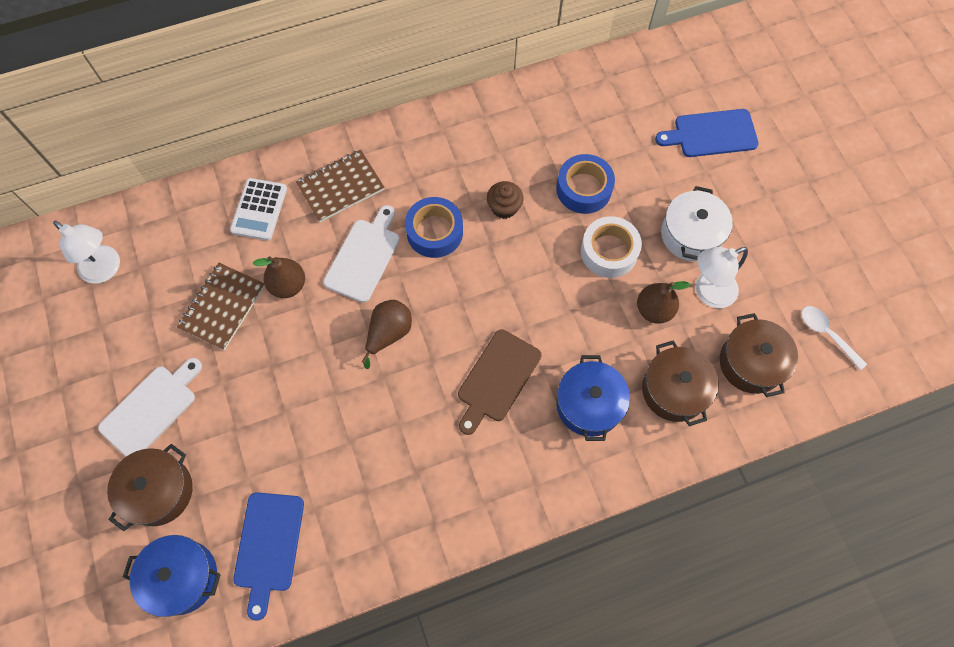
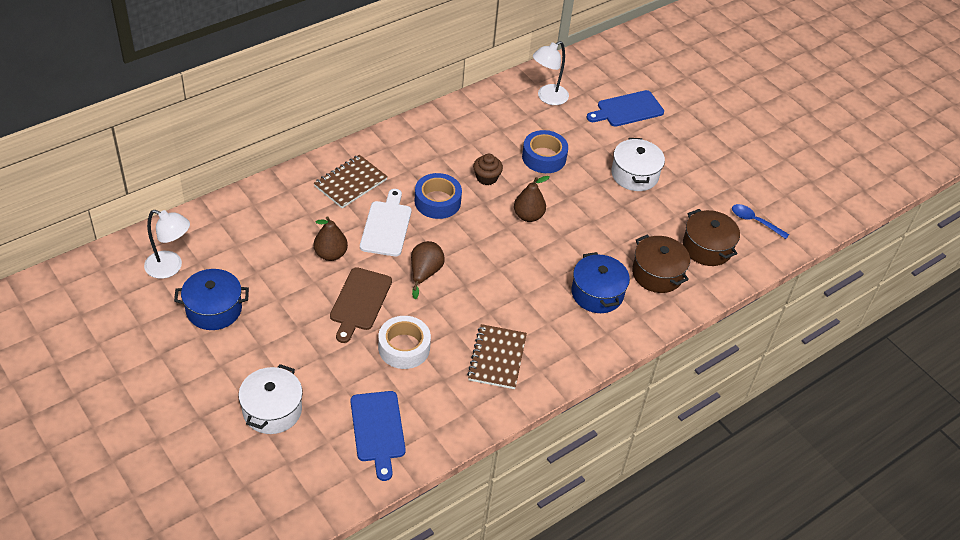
camera: 20 degrees left, 20 degrees down
white cutting board [98,358,202,457] -> none
brown pot [107,444,193,531] -> white pot [239,364,303,434]
blue pot [123,535,221,617] -> blue pot moved to [174,269,249,330]
brown notebook [177,263,265,350] -> brown notebook moved to [467,324,527,389]
white calculator [230,178,287,240] -> none
brown cutting board [458,329,542,435] -> brown cutting board moved to [330,267,392,343]
white tape [581,216,642,278] -> white tape moved to [378,316,431,369]
brown pear [637,281,690,324] -> brown pear moved to [514,176,549,222]
white lamp [696,247,748,308] -> white lamp moved to [533,41,569,105]
white spoon [801,306,867,370] -> blue spoon [732,204,789,239]

